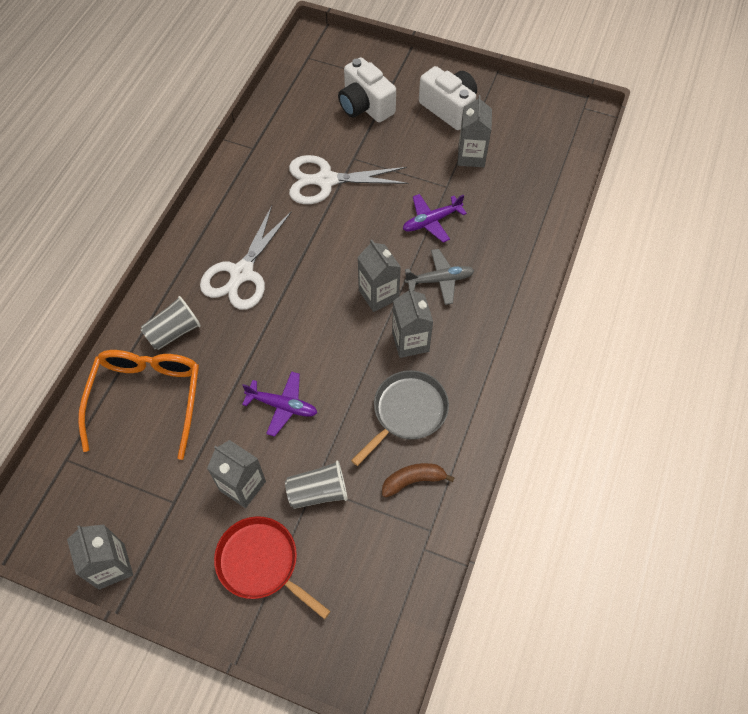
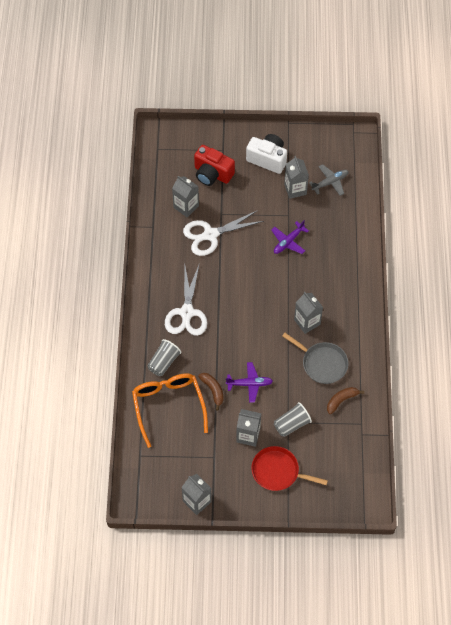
camera: 20 degrees left, 0 degrees up
white camera [338,57,396,122] -> red camera [194,145,235,186]
grey pan [351,370,449,466] -> grey pan turned 105 degrees clockwise [282,333,348,384]
grey carton [357,239,401,312] -> grey carton moved to [172,176,199,217]
grey plane [405,249,474,305] -> grey plane moved to [309,164,349,196]
none -> brown banana [198,373,224,411]

